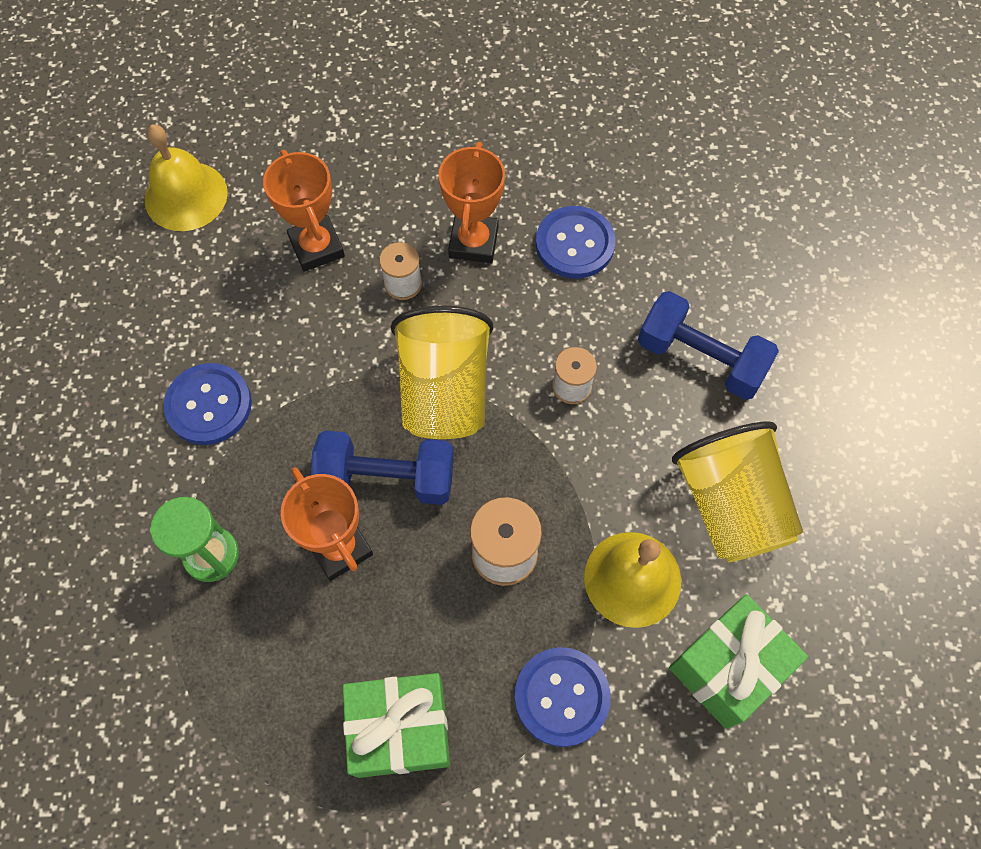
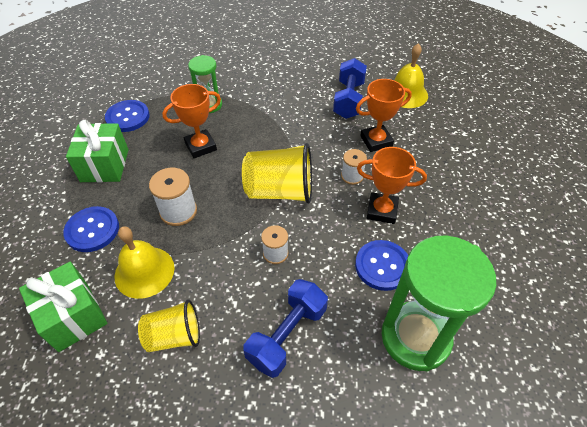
camera: 95 degrees right, 15 degrees down
blue button [164,363,252,445] -> blue button moved to [105,100,150,132]
blue dumbbell [311,430,454,505] -> blue dumbbell moved to [333,58,367,119]
yellow cup [672,421,803,562] -> yellow cup [138,299,200,352], size x0.64
none -> green hourglass [382,236,497,371]

